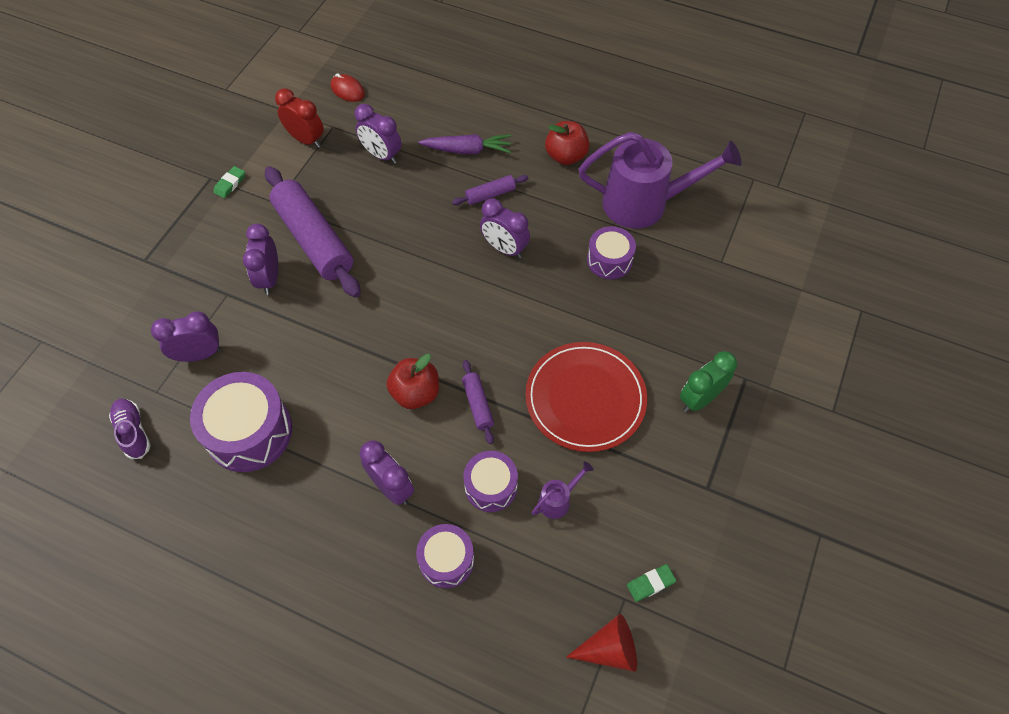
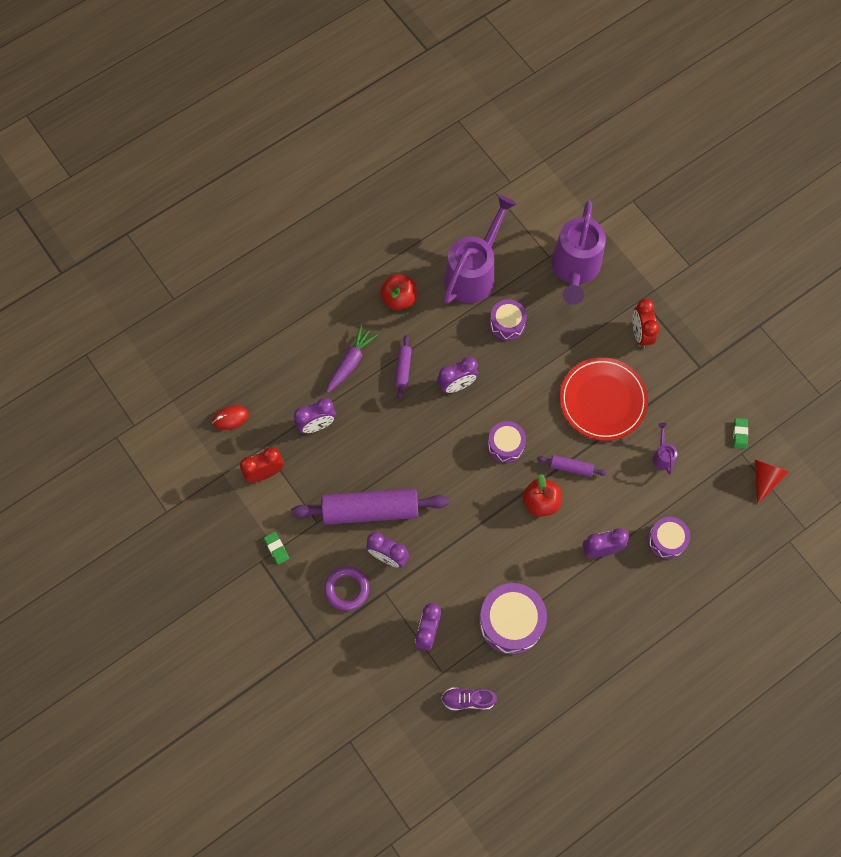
camera: 60 degrees left, 10 degrees up
purple drum [463,451,518,512] -> purple drum moved to [488,421,526,463]
green clock [680,351,737,412] -> red clock [632,299,659,348]
none -> purple ring [324,566,369,611]
none -> purple watering can [551,200,606,305]

